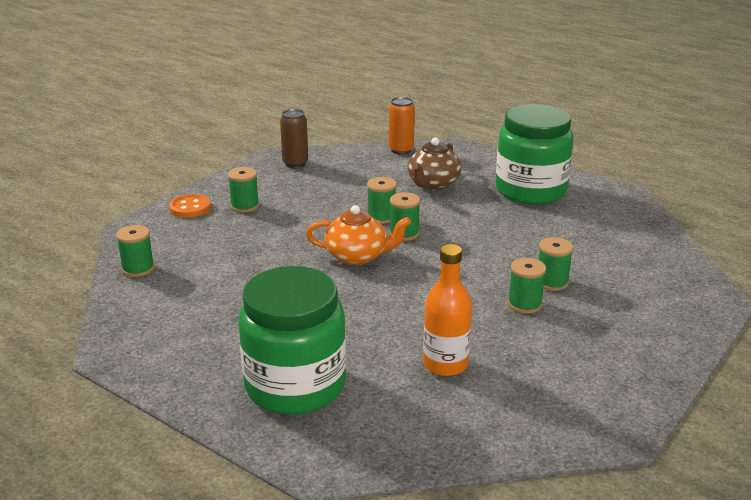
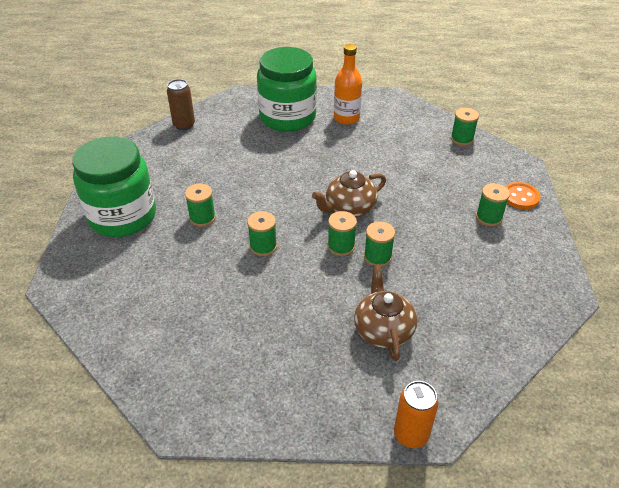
camera: 145 degrees right, 15 degrees up
brown can [280,109,308,168] -> brown can moved to [167,79,195,130]
orange teapot [306,205,411,265] -> brown teapot [312,170,386,217]
orange can [389,97,415,155] -> orange can moved to [394,381,439,448]
orange bottle [423,244,472,376] -> orange bottle moved to [334,44,362,125]
green jar [496,104,574,205] -> green jar moved to [72,136,156,237]
green spool [538,237,573,291] -> green spool moved to [247,211,277,256]

